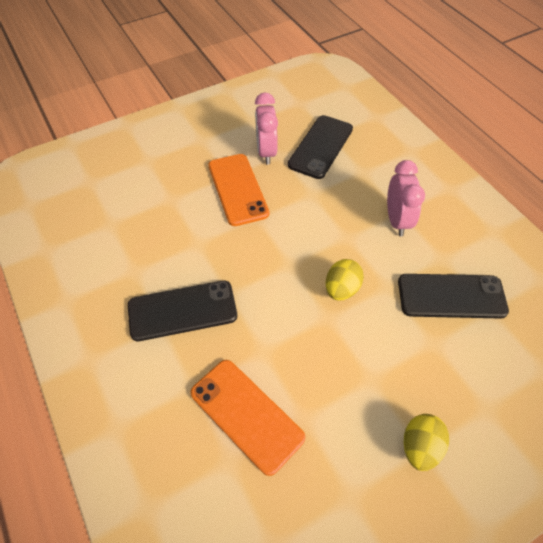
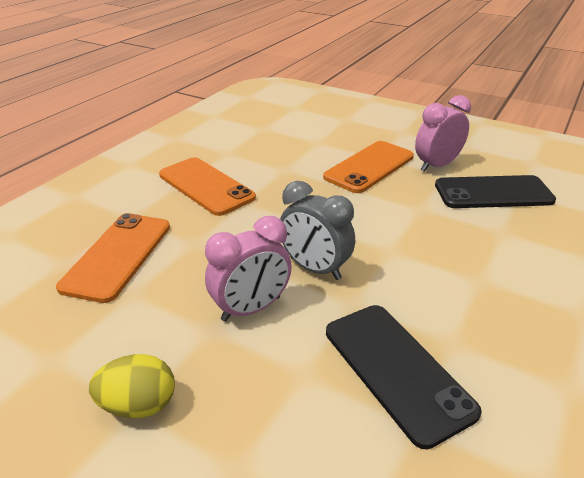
camera: 60 degrees right, 20 degrees down
black phone [128,281,237,341] -> orange phone [159,157,256,216]
yellow egg [326,259,364,301] -> grey clock [280,181,355,280]
pink clock [387,160,425,237] -> pink clock moved to [205,216,292,322]

